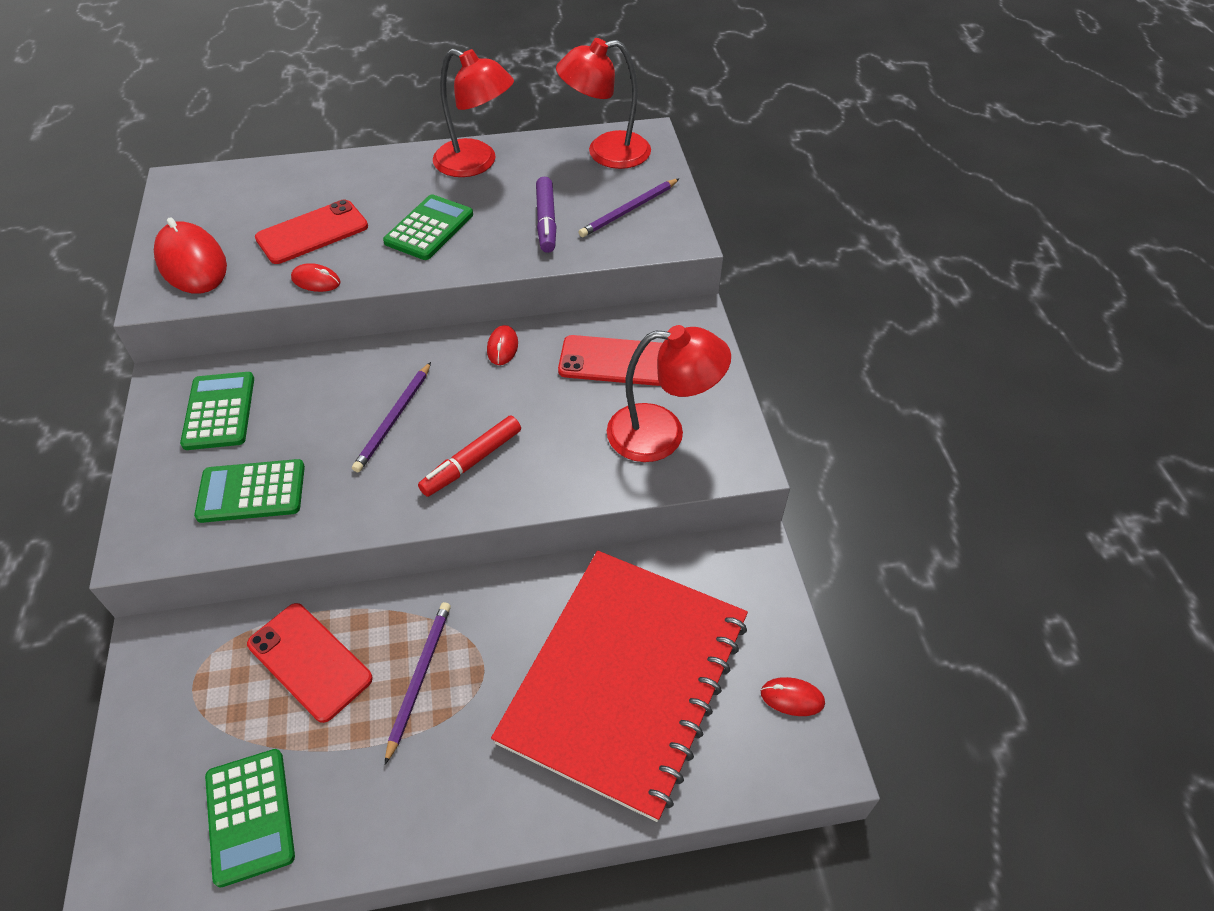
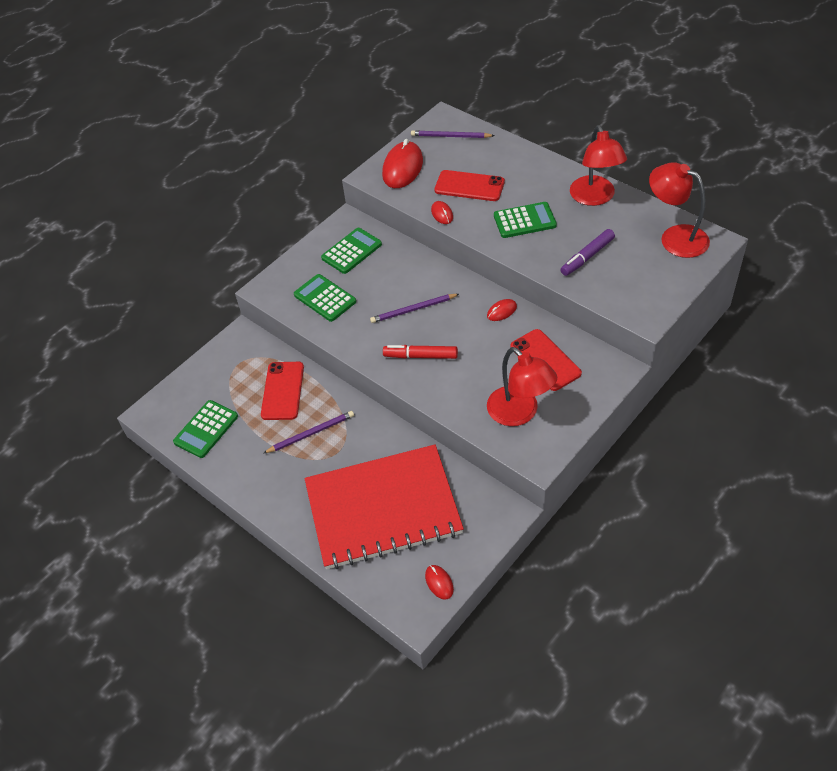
camera: 55 degrees right, 0 degrees up
purple pencil [579,179,679,237] -> purple pencil moved to [411,130,495,138]

